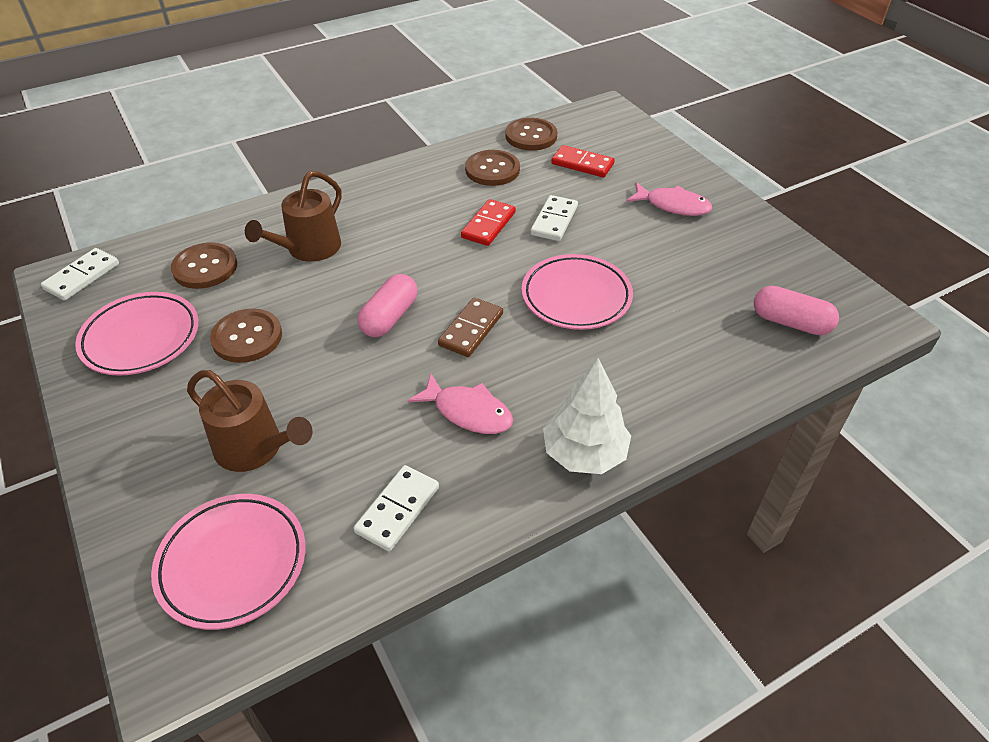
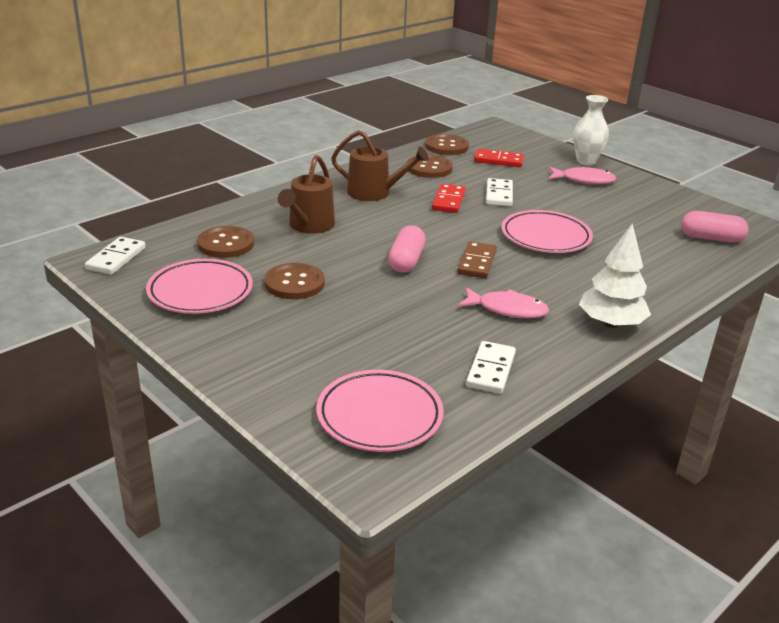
camera: 15 degrees left, 15 degrees down
brown watering can [187,370,313,472] -> brown watering can moved to [331,130,429,201]
none -> white vase [573,95,609,165]

